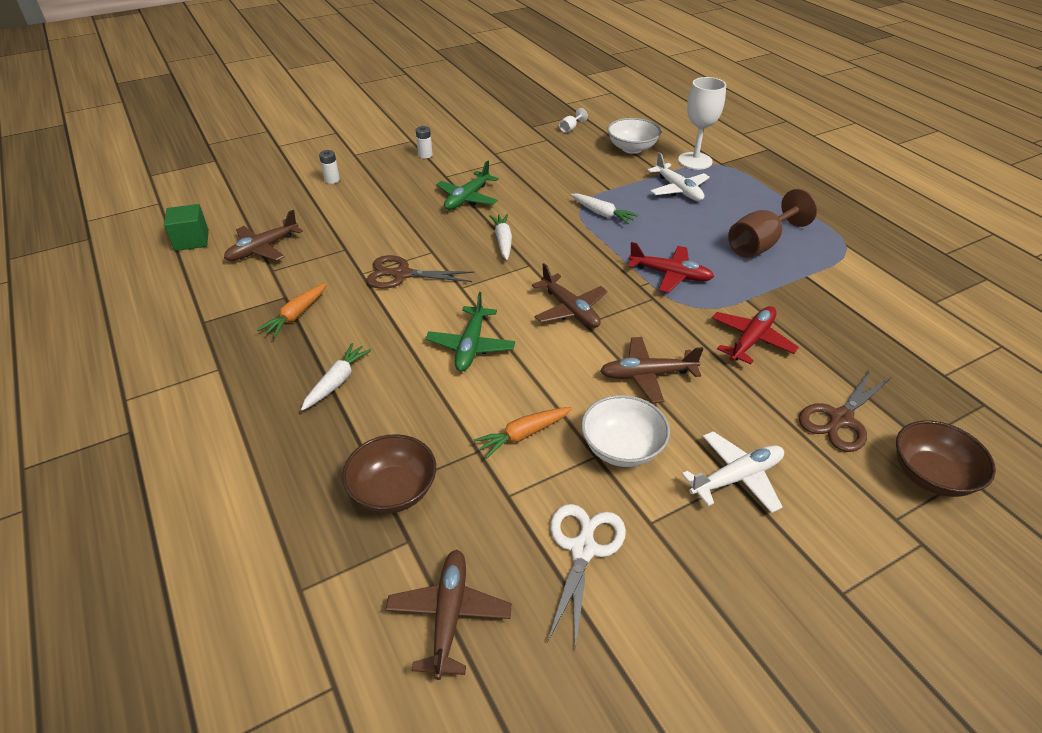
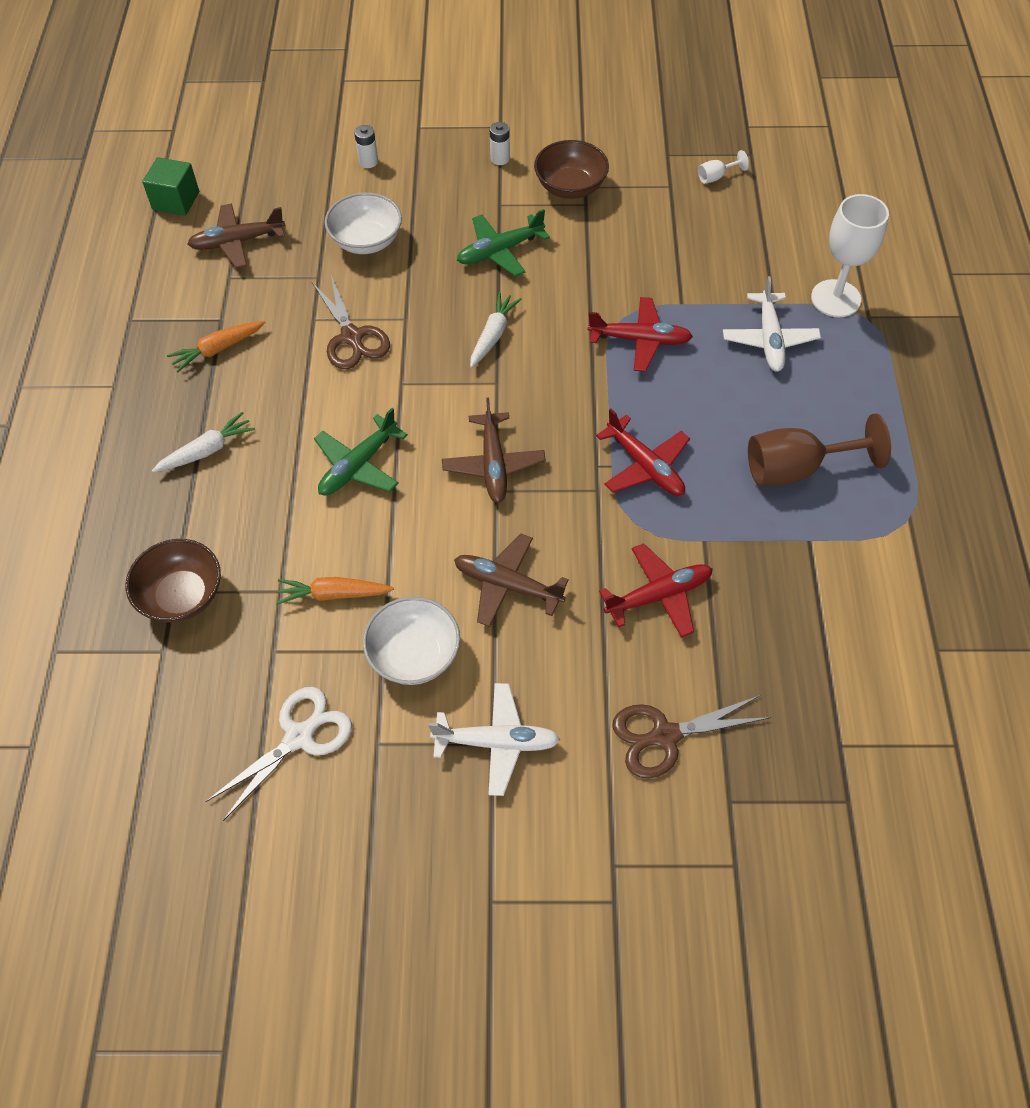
camera: 30 degrees right, 15 degrees up
brown scissors [366,255,475,289] -> brown scissors turned 150 degrees counterclockwise [312,275,390,369]
brown plane [385,550,512,680] -> none
white carrot [571,194,638,224] -> red plane [588,297,693,372]
white bowl [608,118,661,154] -> white bowl moved to [325,193,402,254]
brown bowl [896,421,996,497] -> brown bowl moved to [534,140,609,199]

